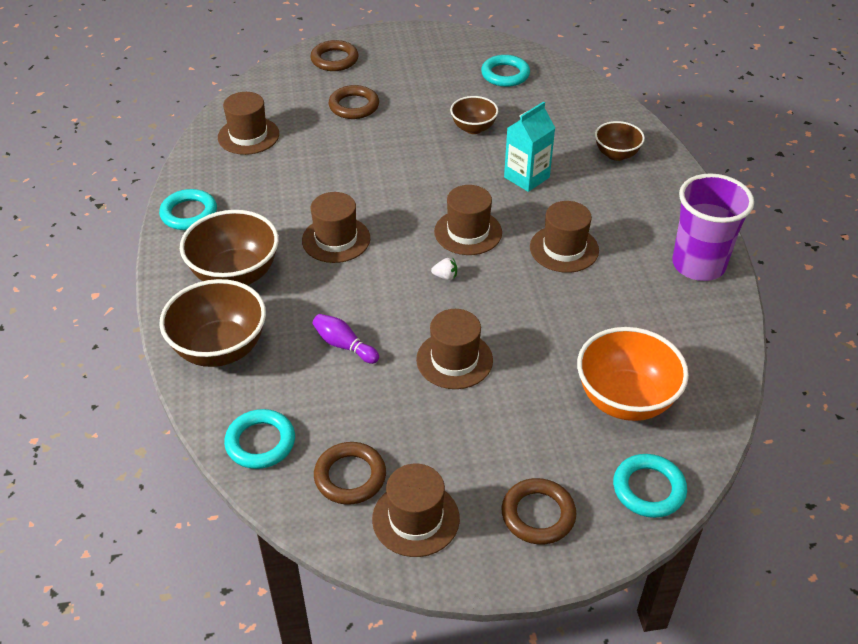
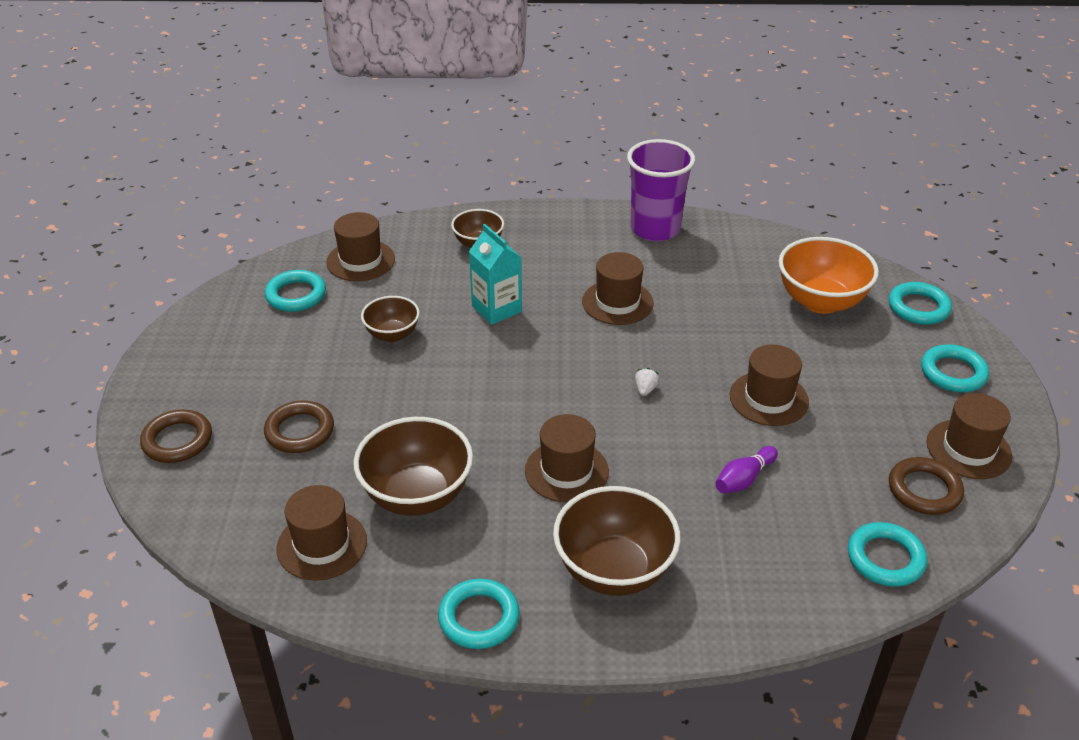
camera: 80 degrees left, 5 degrees down
brown bowl [159,279,266,367] -> brown bowl moved to [353,417,473,516]
brown hat [434,185,502,255] -> brown hat moved to [326,212,395,281]
brown ring [501,478,576,544] -> turquoise ring [921,344,989,392]

